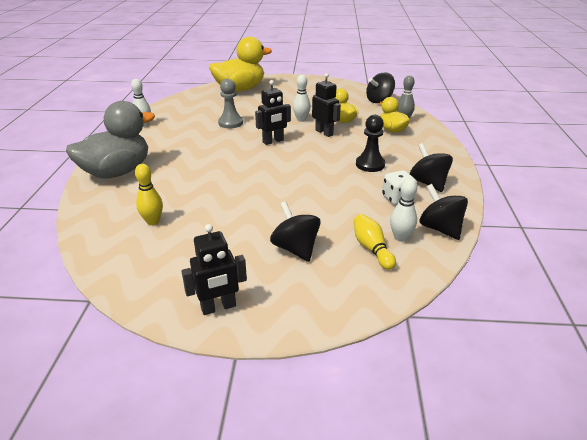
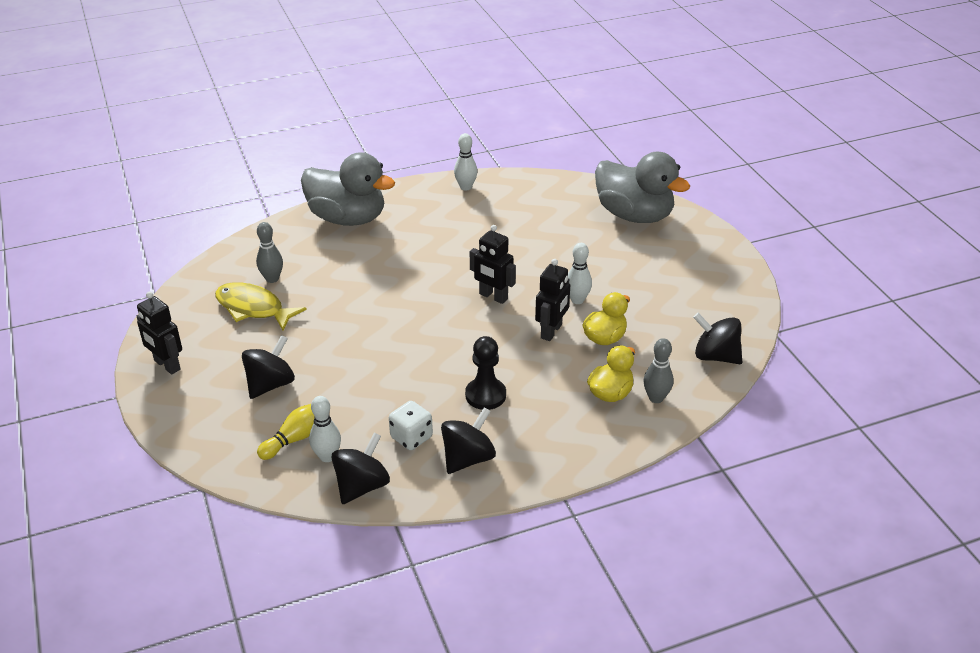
camera: 65 degrees right, 5 degrees up
yellow bowling pin [135,164,163,225] -> grey bowling pin [256,222,283,283]
yellow duck [209,37,272,92] -> grey duck [595,152,690,223]
grey pawn [218,79,243,128] -> none
none -> yellow fish [215,282,307,331]

